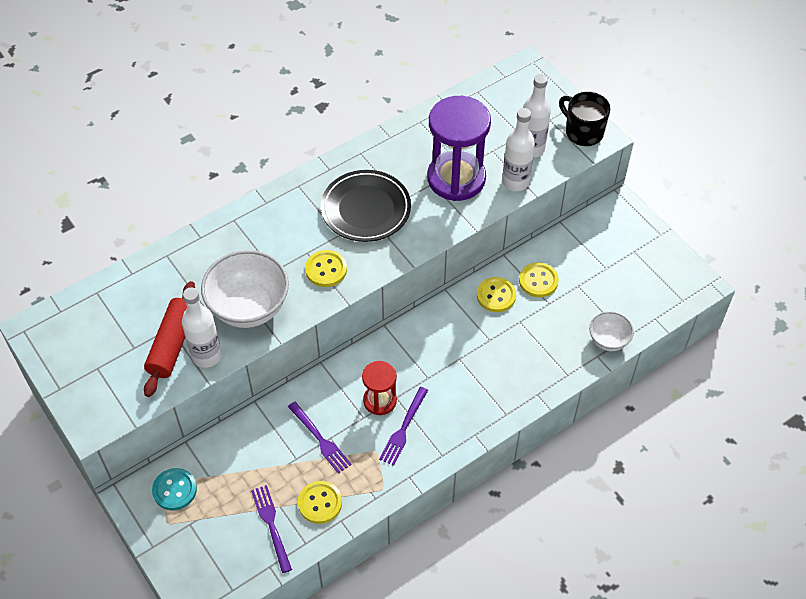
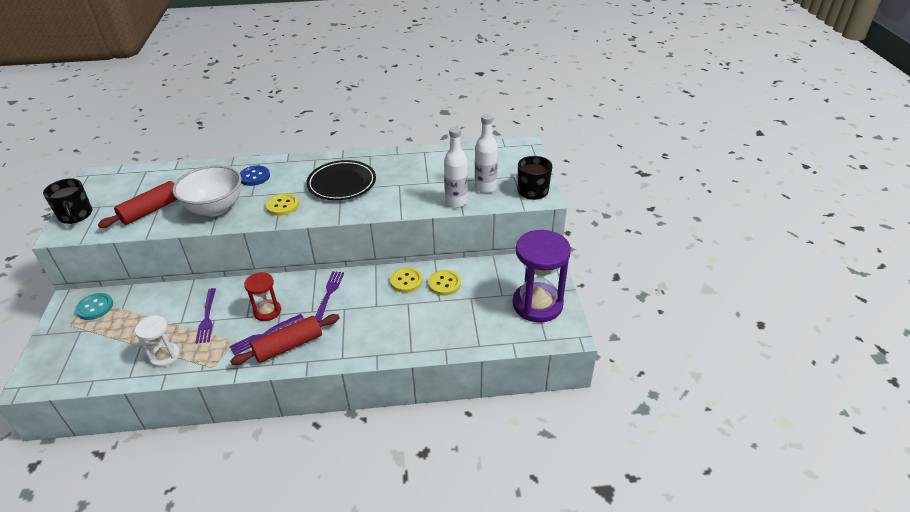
camera: 30 degrees right, 15 degrees down
white bottle [182,287,222,368] -> none
purple fork [251,485,292,573] -> purple fork moved to [315,271,344,322]
yellow button [298,481,342,524] -> white hourglass [135,315,180,367]
purple hourglass [427,96,491,201] -> purple hourglass moved to [513,230,571,322]
white bowl [589,312,634,351] -> none
none -> black mug [43,179,92,224]
none -> red rolling pin [230,314,339,365]
none -> blue button [240,166,270,186]

